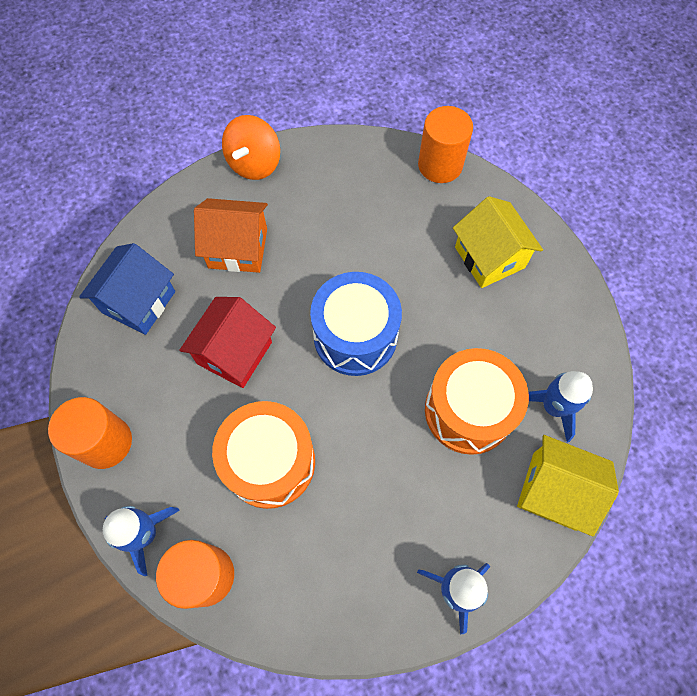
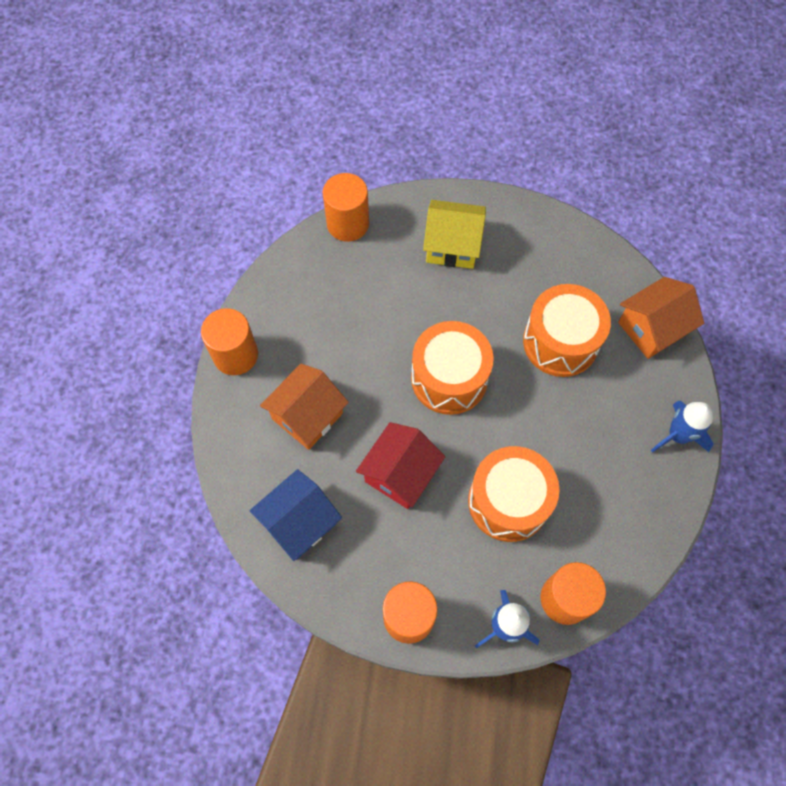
camera: 55 degrees left, 0 degrees up
blue house [79,243,175,335] -> blue house turned 75 degrees clockwise [250,469,342,561]
red house [179,297,276,388] -> red house turned 60 degrees clockwise [356,422,446,509]
orange spinning top [222,115,280,180] -> orange cylinder [201,308,258,375]
blue drum [310,272,402,376] -> orange drum [411,321,494,415]
yellow house [517,435,619,536] -> orange house [618,277,704,359]
blue rocket [529,371,593,443] -> none

